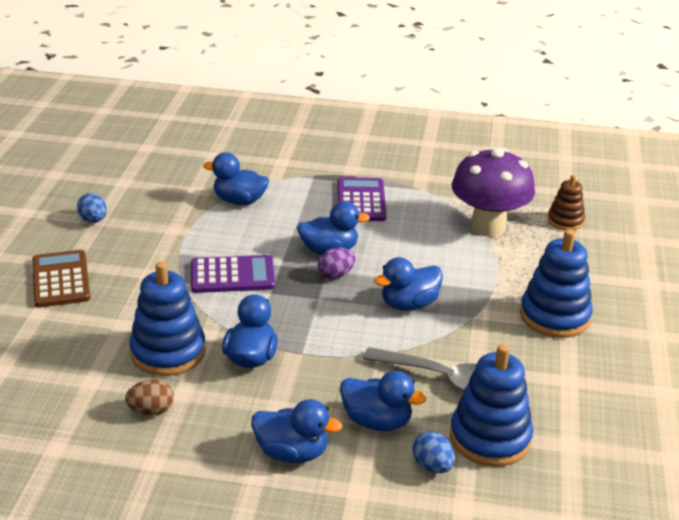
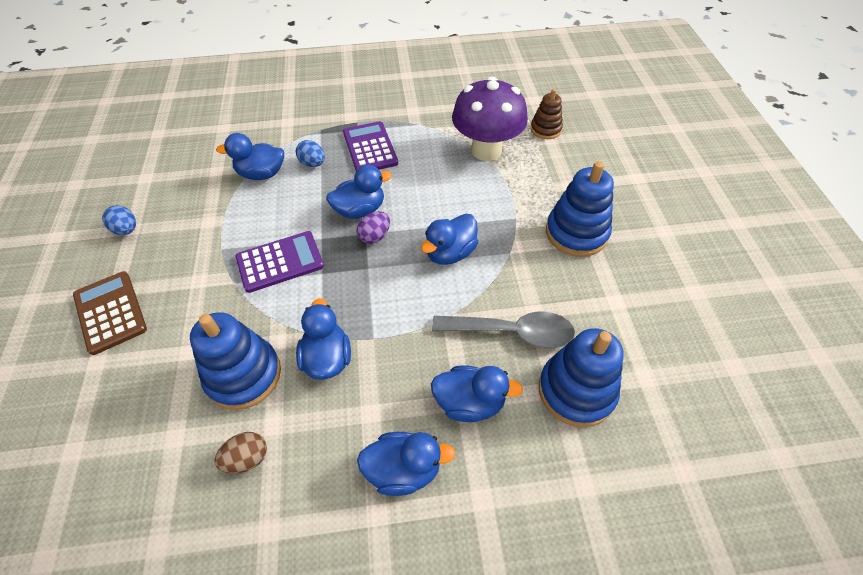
camera: 15 degrees left, 20 degrees up
blue egg [413,431,455,473] -> blue egg moved to [296,140,325,167]

